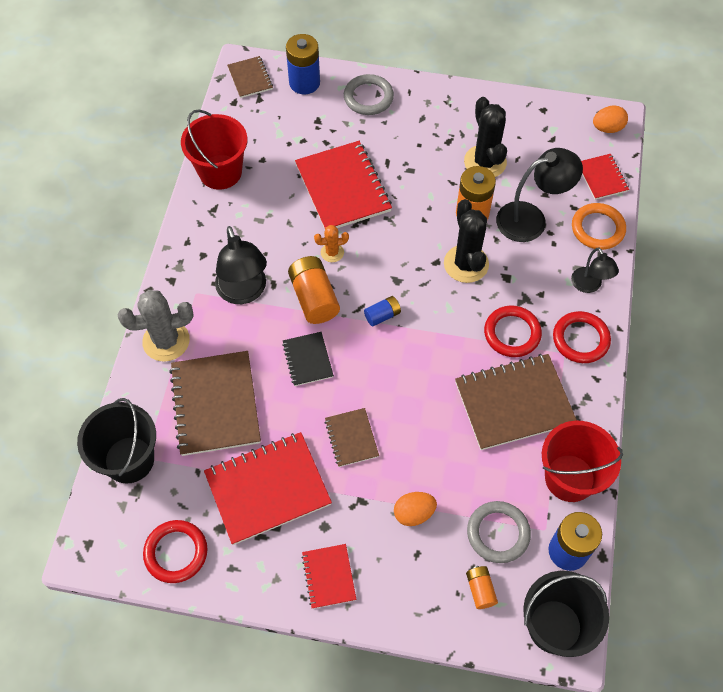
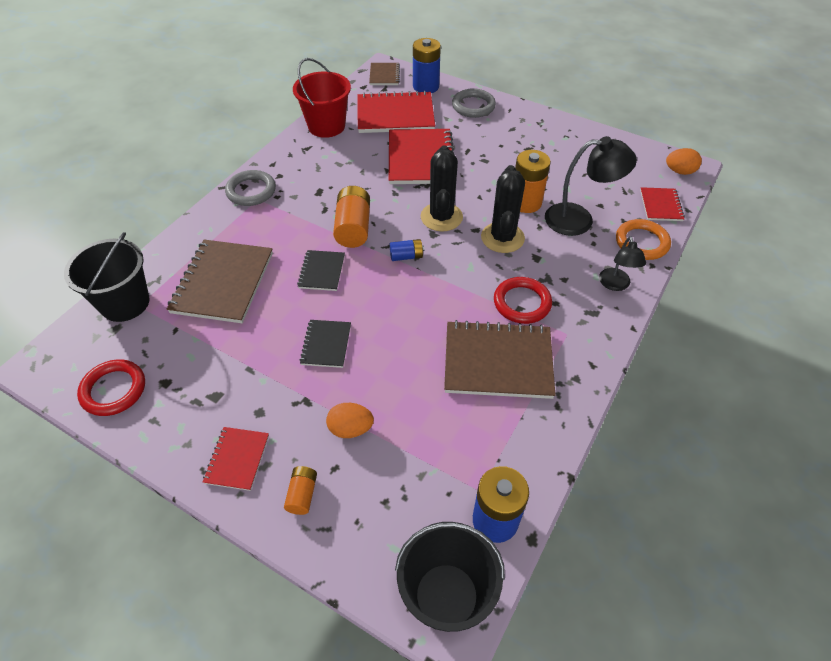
camera: 20 degrees right, 10 degrees down
grey cactus [117,290,194,362] -> none
red notebook [204,432,332,545] -> red notebook moved to [357,90,435,133]
black lamp [215,226,267,304] -> none
orange cactus [314,225,349,262] -> none
brown notebook [325,408,379,467] -> black notebook [300,320,351,368]
black cactus [464,97,507,177] -> black cactus moved to [421,145,463,232]
orange battery [466,566,498,609] -> orange battery moved to [284,466,317,515]
grey ring [467,501,531,563] -> grey ring moved to [225,170,276,206]
red bucket [542,421,623,502] -> none
red ring [553,311,611,363] -> none

